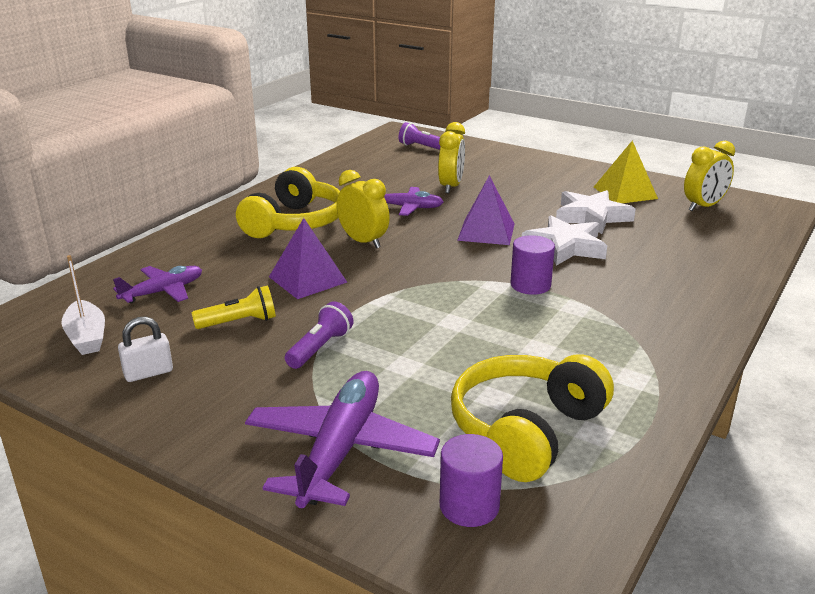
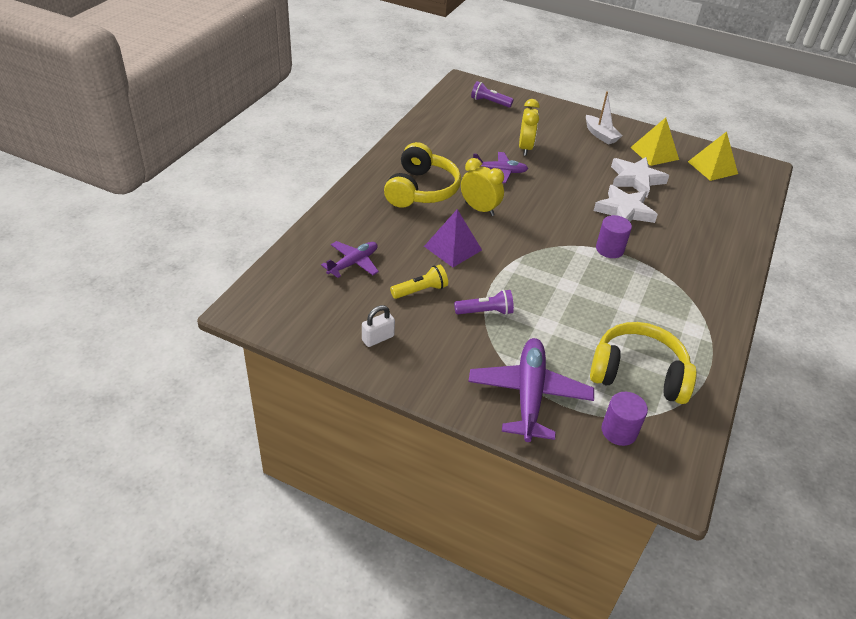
camera: 10 degrees left, 15 degrees up
white boat [61,255,105,355] -> white boat moved to [586,91,623,145]
purple flashlight [285,301,353,369] -> purple flashlight turned 60 degrees clockwise [454,290,514,315]
yellow headphones [451,354,614,482] -> yellow headphones turned 75 degrees clockwise [590,322,697,404]
purple pyramid [457,175,515,245] -> none
yellow clock [684,141,735,211] -> yellow pyramid [688,131,738,181]

